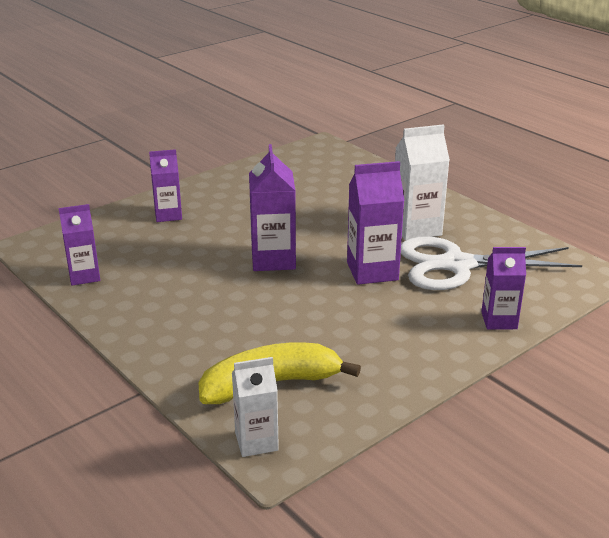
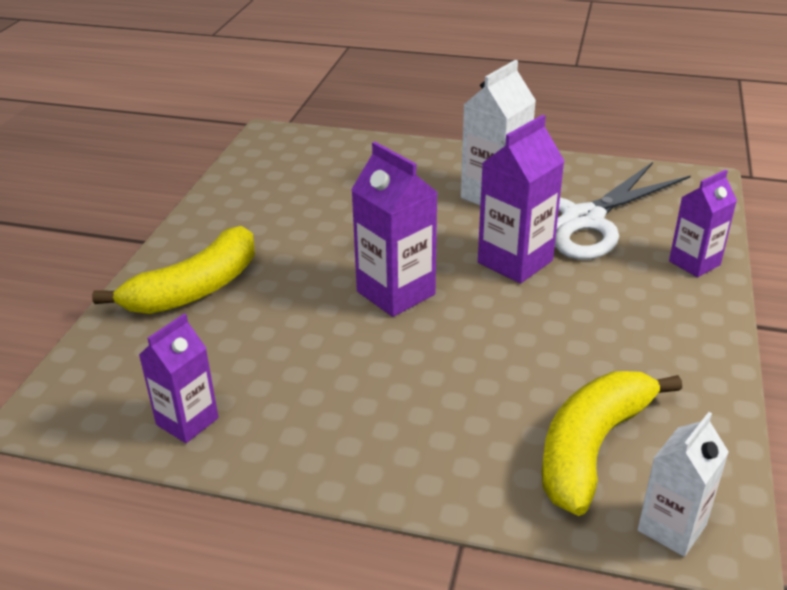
camera: 35 degrees left, 5 degrees up
purple carton [149,149,182,222] -> yellow banana [92,226,255,314]

